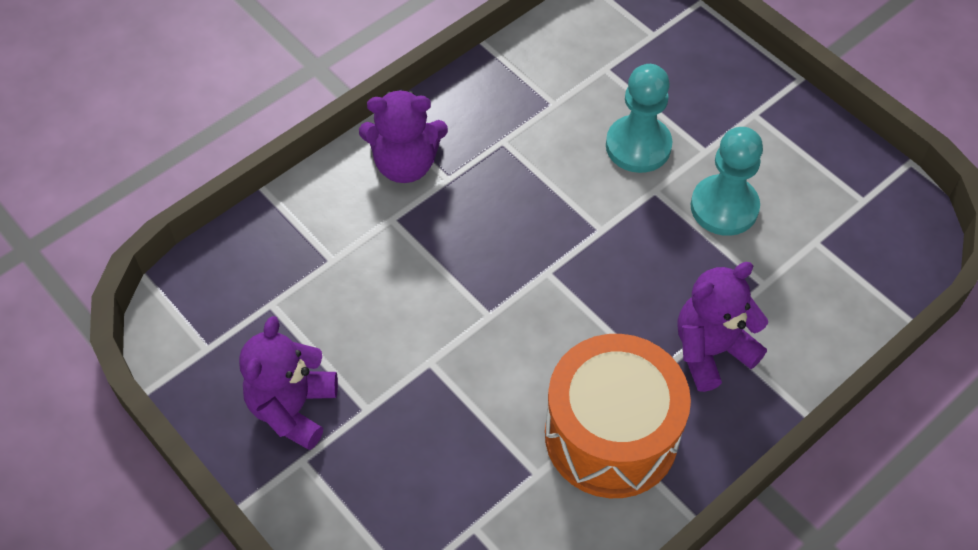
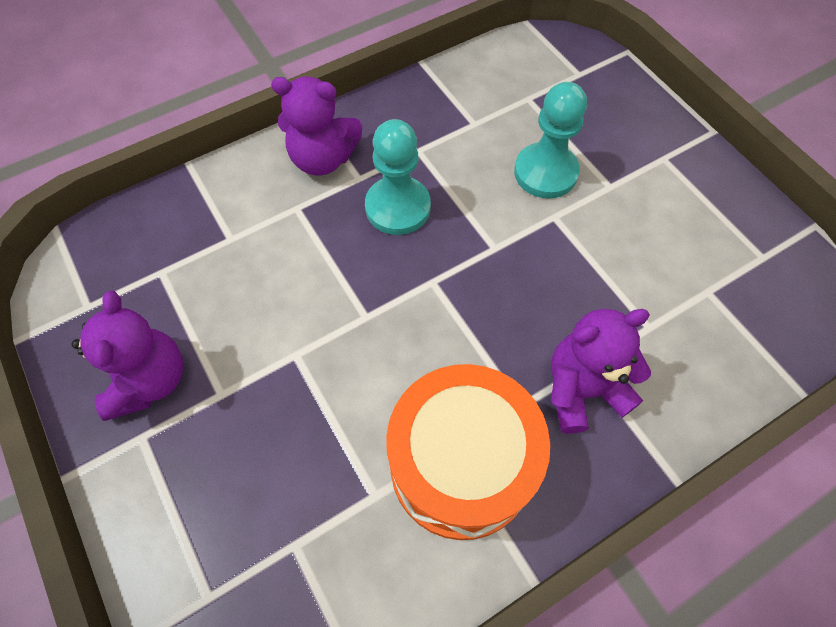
camera: 10 degrees right, 5 degrees up
purple teddy bear [239,316,338,450] -> purple teddy bear turned 150 degrees clockwise [72,291,183,421]
turquoise pawn [691,127,763,236] -> turquoise pawn moved to [365,119,431,235]

